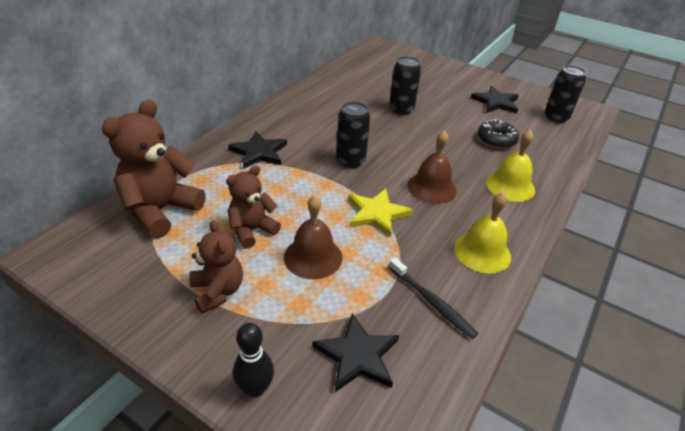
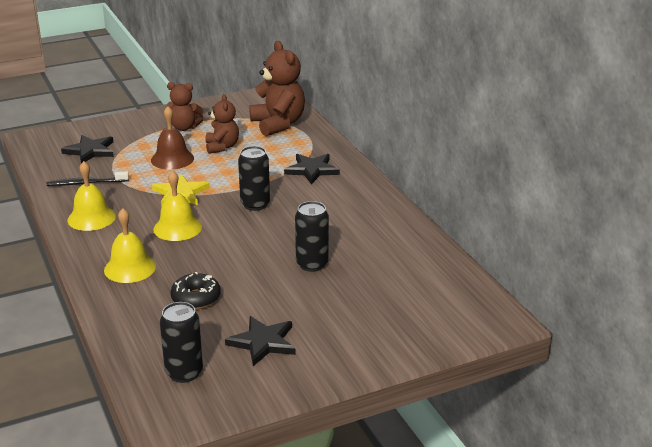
camera: 125 degrees right, 10 degrees down
black bowling pin [233,323,274,398] -> none
brown bell [407,130,457,204] -> yellow bell [153,170,202,241]

